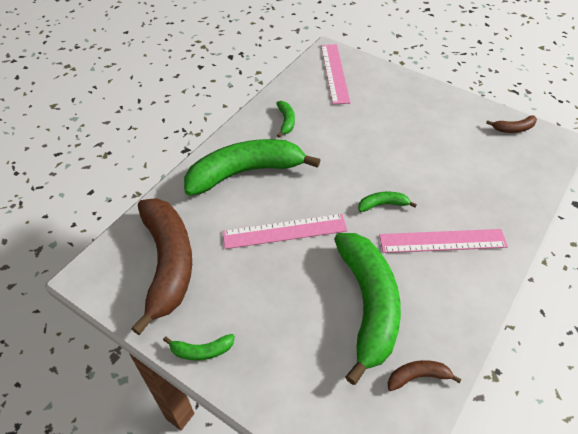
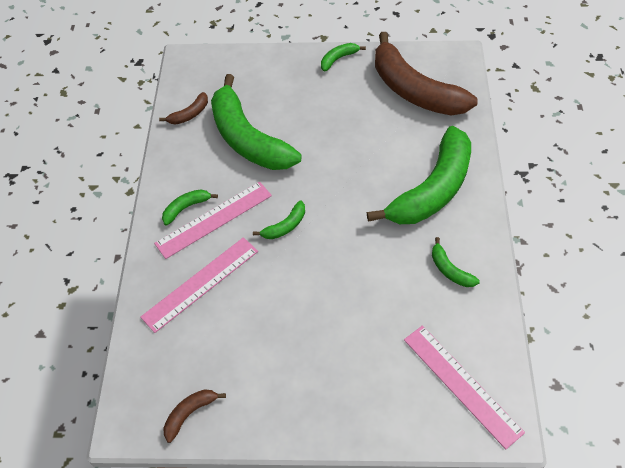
camera: 150 degrees right, 5 degrees up
pink ruler [222,214,347,249] -> pink ruler moved to [140,237,258,333]
none -> green banana [162,189,218,225]

